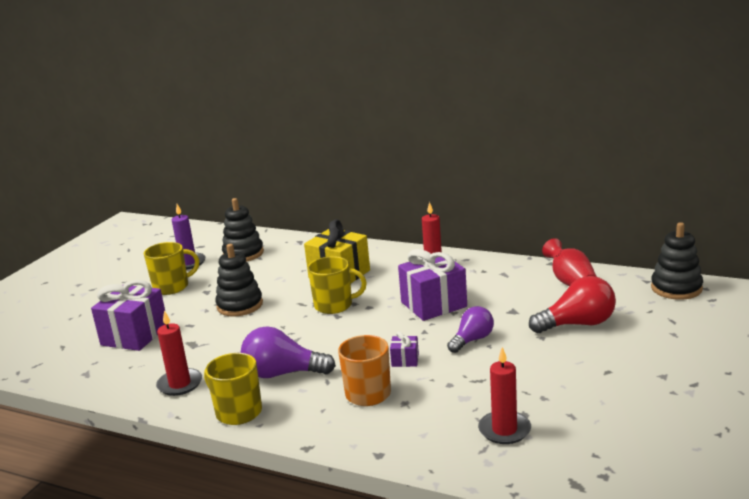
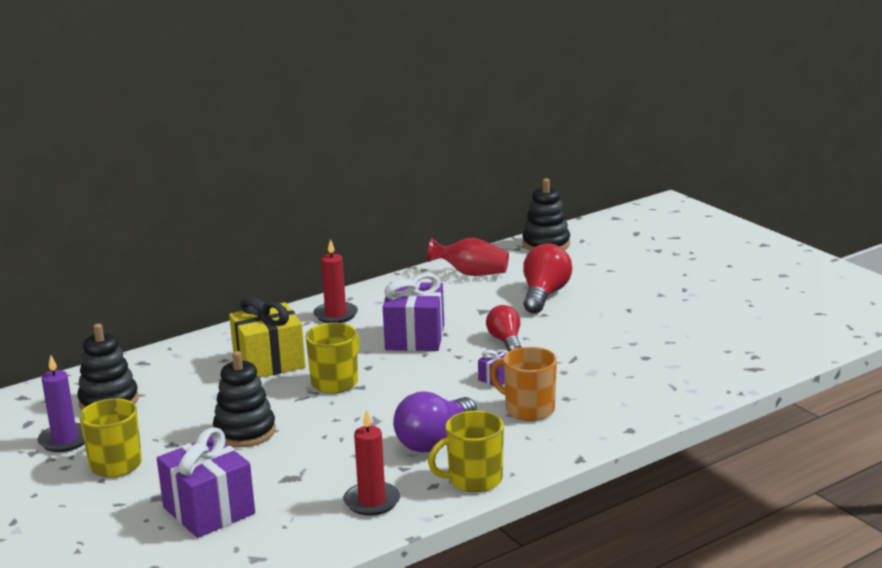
camera: 60 degrees left, 0 degrees up
purple light bulb [447,306,494,353] -> red light bulb [486,305,521,352]
red candle [478,347,531,444] -> none

